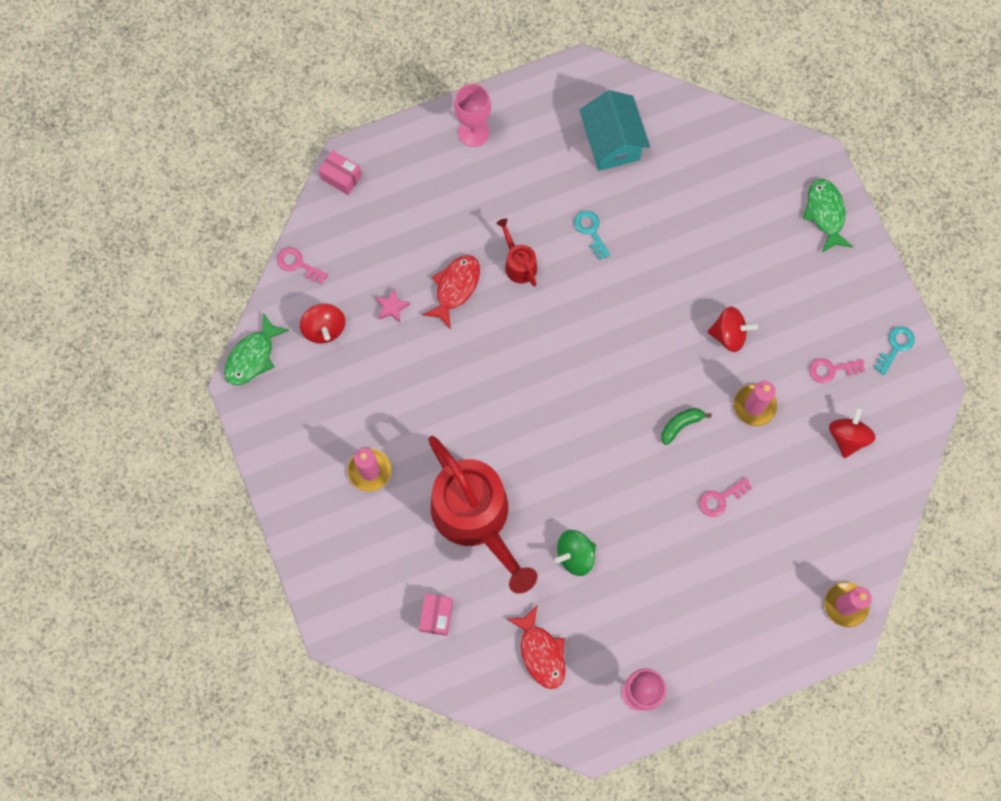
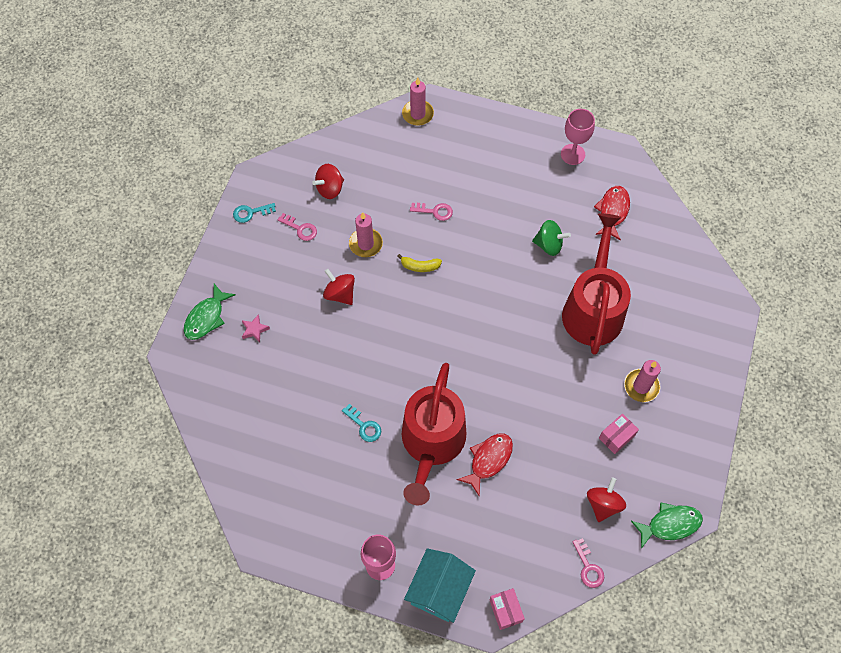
camera: 140 degrees left, 10 degrees down
pink star [376,289,410,323] -> pink star moved to [242,314,270,342]
pink box [419,594,453,636] -> pink box moved to [599,413,639,454]
red fish [422,255,480,329] -> red fish turned 150 degrees clockwise [456,433,513,497]
red watering can [496,218,537,287] -> red watering can [402,363,466,506], size x2.33
turquoise key [574,211,610,260] -> turquoise key turned 60 degrees counterclockwise [342,404,381,442]
turquoise house [580,90,650,171] -> turquoise house moved to [404,548,476,623]
green banana [661,408,711,445] -> yellow banana [397,254,442,272]

